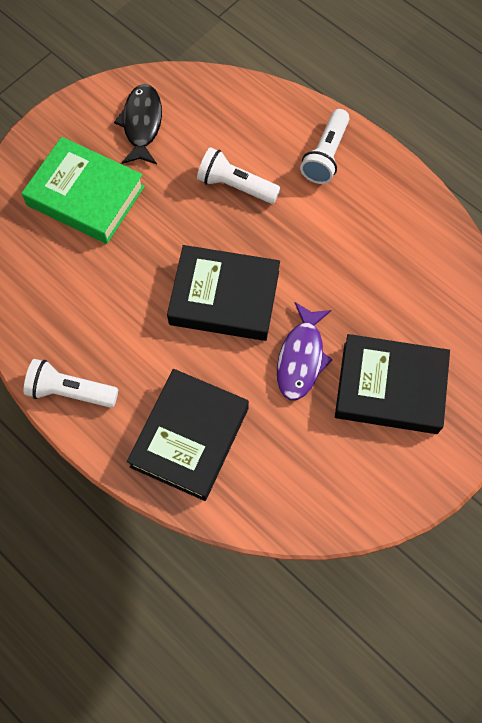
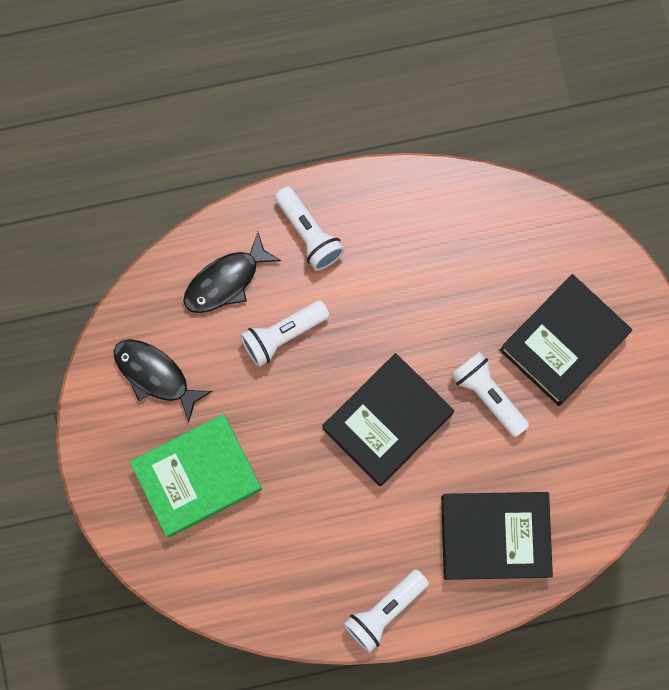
camera: 55 degrees left, 10 degrees up
black book [127,369,249,501] -> black book turned 60 degrees counterclockwise [441,492,553,580]
purple fish [277,302,333,400] -> white flashlight [451,352,529,437]
none -> black fish [183,232,281,313]

